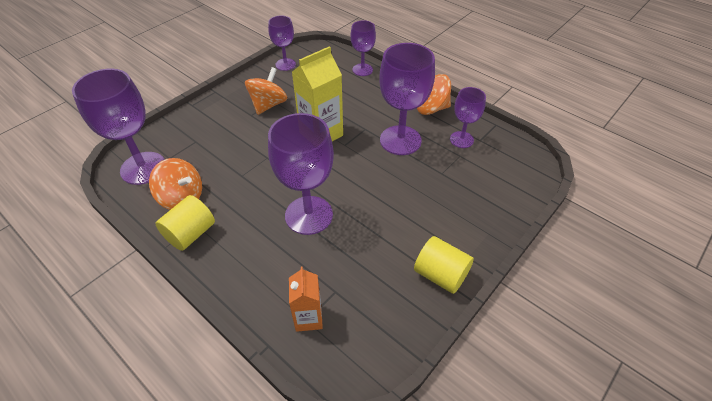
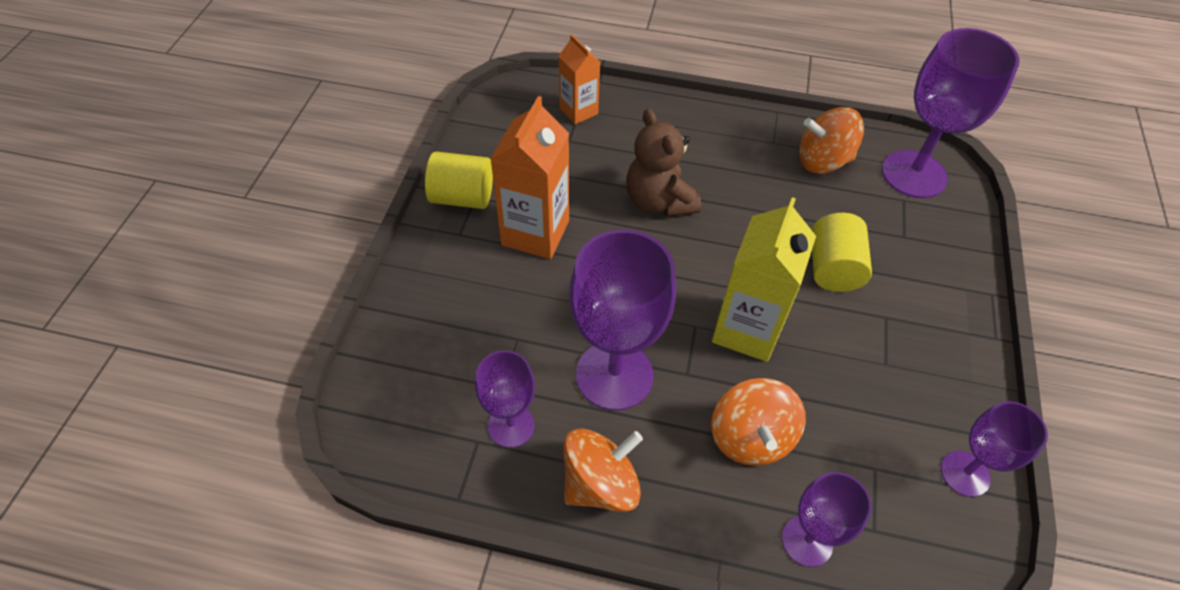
camera: 150 degrees right, 5 degrees up
yellow cylinder [155,195,215,251] -> yellow cylinder moved to [812,213,872,292]
orange spinning top [245,67,288,115] -> orange spinning top moved to [711,378,806,466]
purple goblet [268,113,334,235] -> brown teddy bear [626,109,701,217]
none -> orange carton [491,96,569,259]

